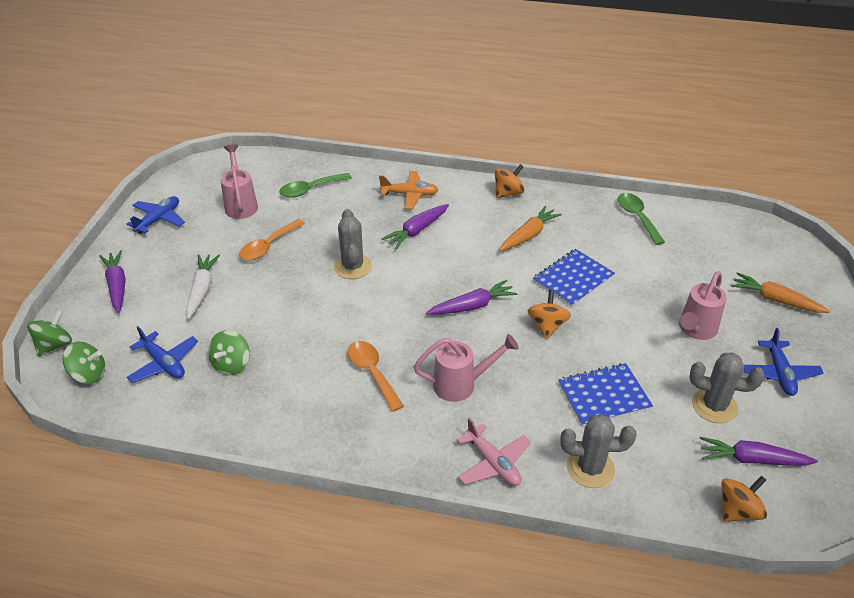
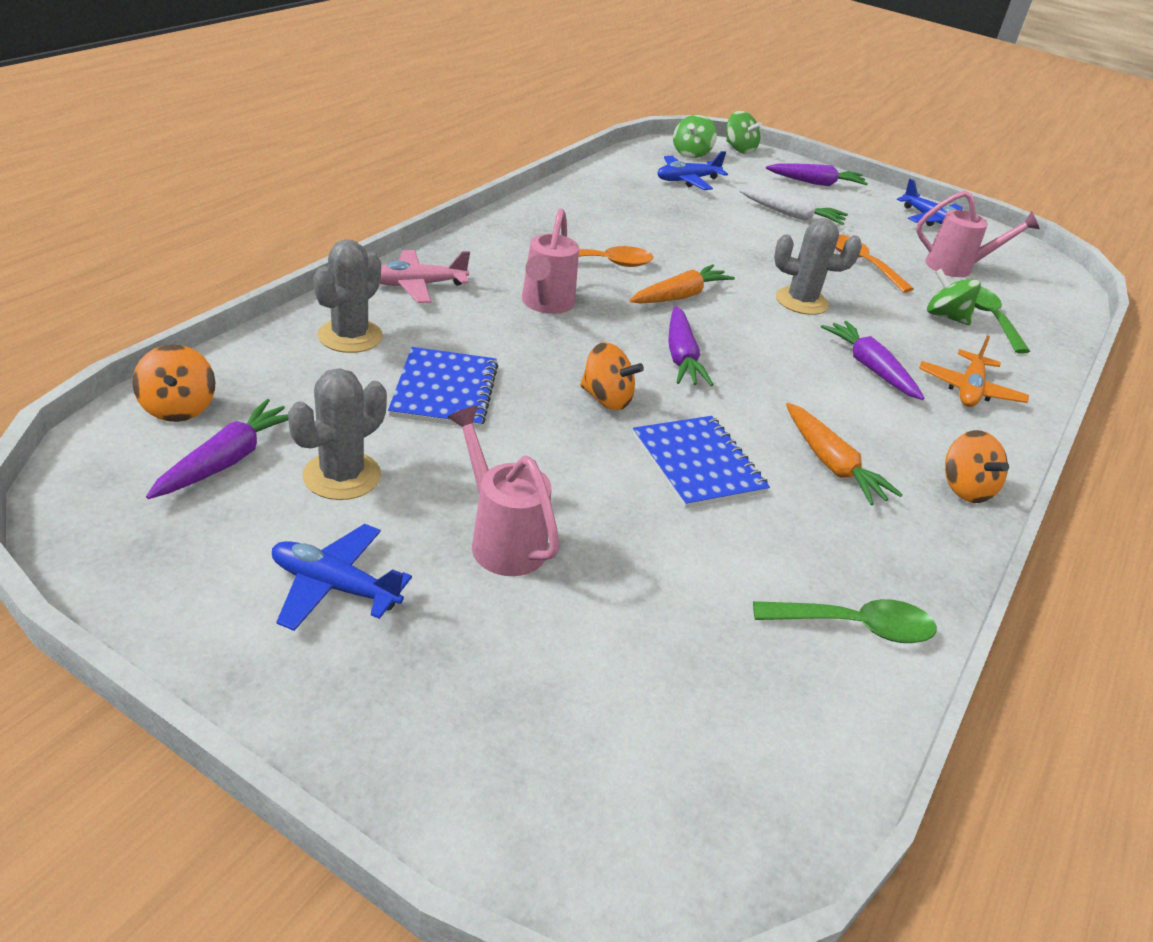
camera: 105 degrees right, 5 degrees down
green spinning top [208,330,250,375] -> green spinning top moved to [927,269,981,325]
orange carrot [731,272,830,313] -> orange carrot moved to [630,264,735,303]

